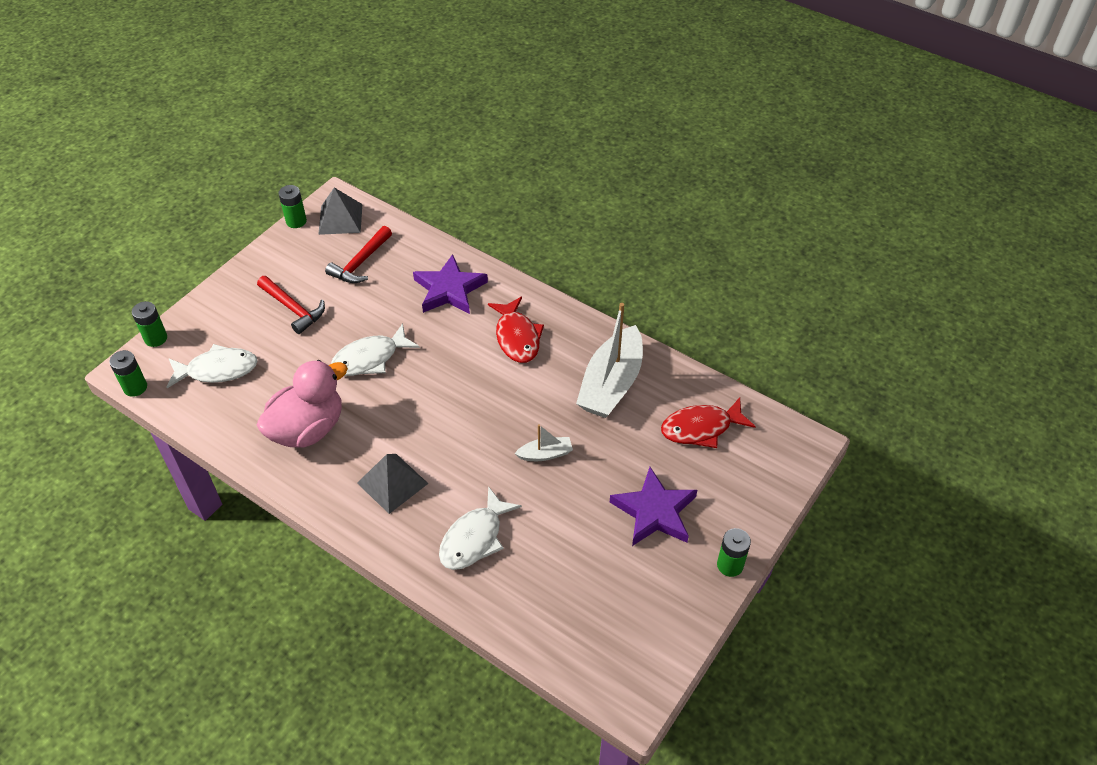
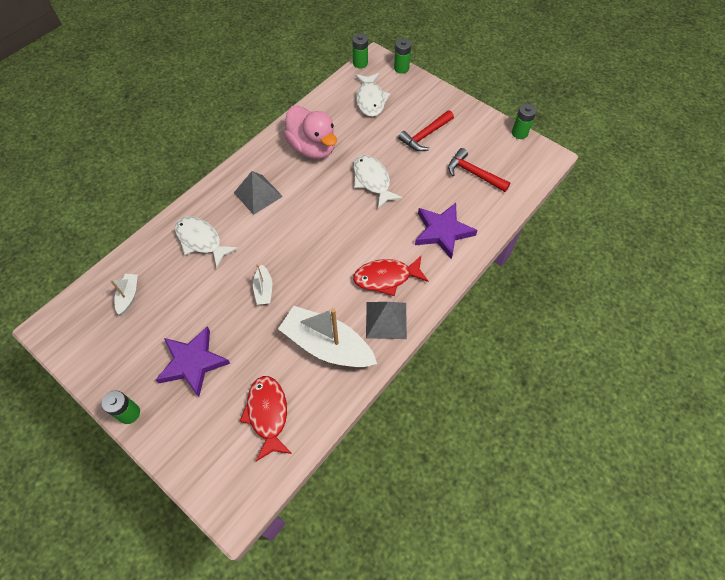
camera: 95 degrees right, 10 degrees up
grey pyramid [318,187,362,235] -> grey pyramid moved to [366,302,407,339]
none -> white boat [110,274,138,315]

